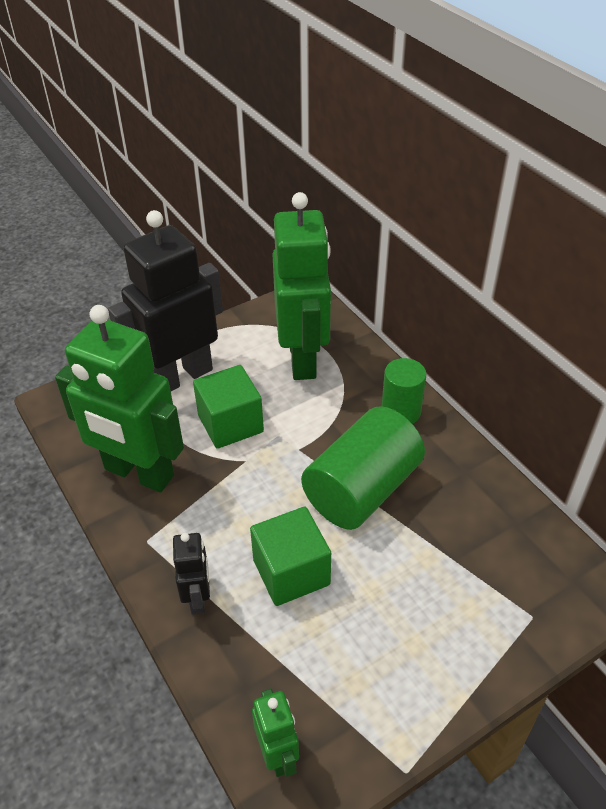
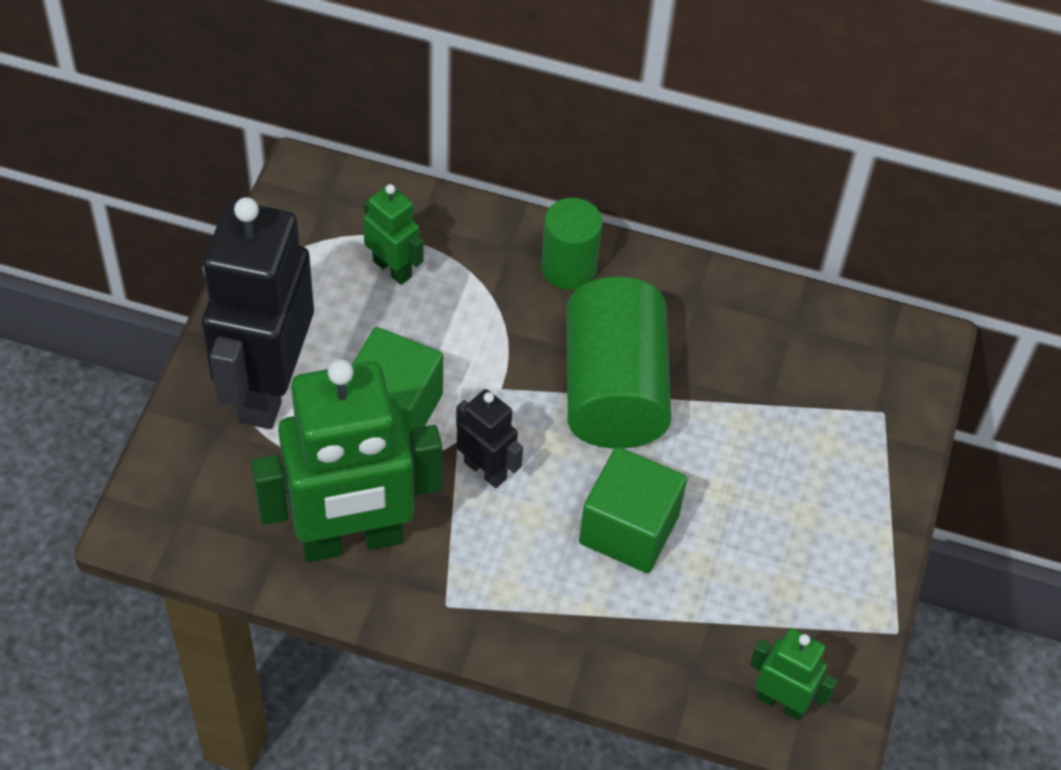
camera: 45 degrees left, 10 degrees up
black robot [173,533,210,615] -> black robot moved to [456,389,523,488]
green robot [272,192,331,380] -> green robot [363,184,424,285], size x0.46

